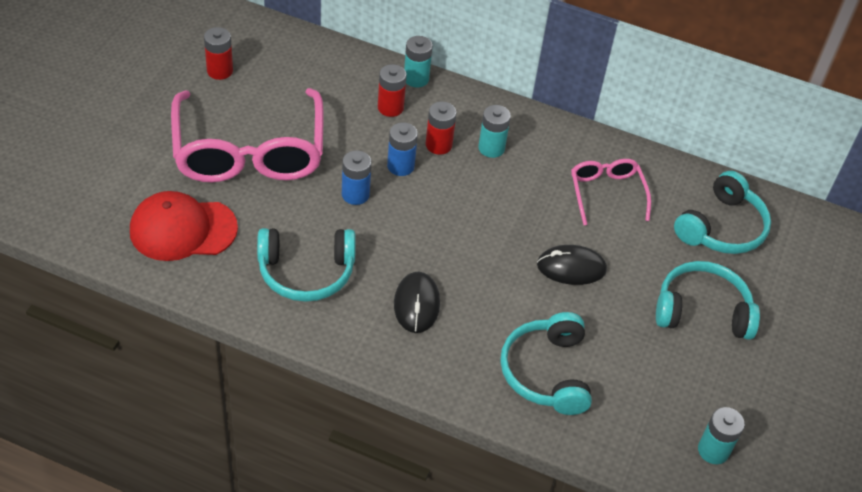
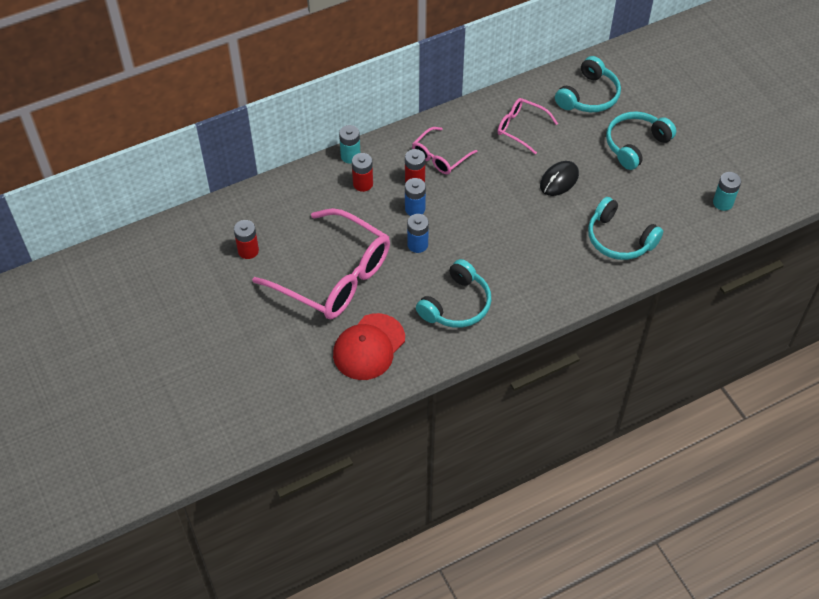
camera: 45 degrees left, 5 degrees up
black mouse [394,272,440,333] -> none
turquoise battery [478,105,511,158] -> pink glasses [412,127,477,174]
turquoise headphones [674,171,771,254] -> turquoise headphones turned 45 degrees clockwise [555,56,621,112]

